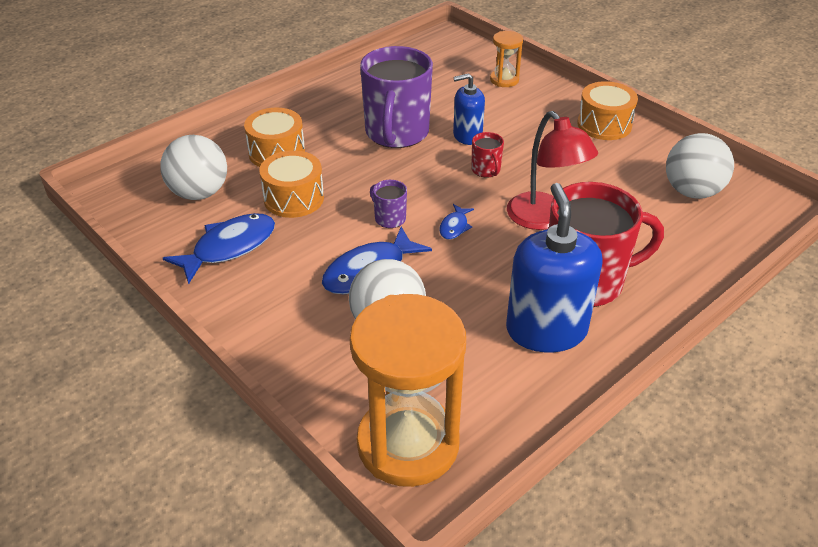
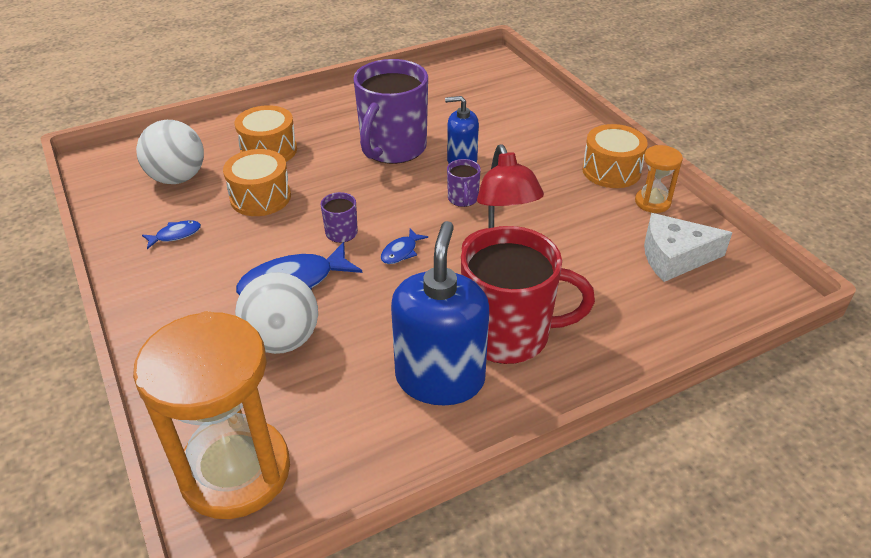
camera: 15 degrees right, 0 degrees up
blue fish [163,213,275,284] -> blue fish [142,220,201,249], size x0.50
red mug [471,132,504,178] -> purple mug [447,159,481,207]
orange hourglass [490,31,523,87] -> orange hourglass moved to [635,145,683,213]
white ball [666,133,734,199] -> white cheese [644,213,733,282]

